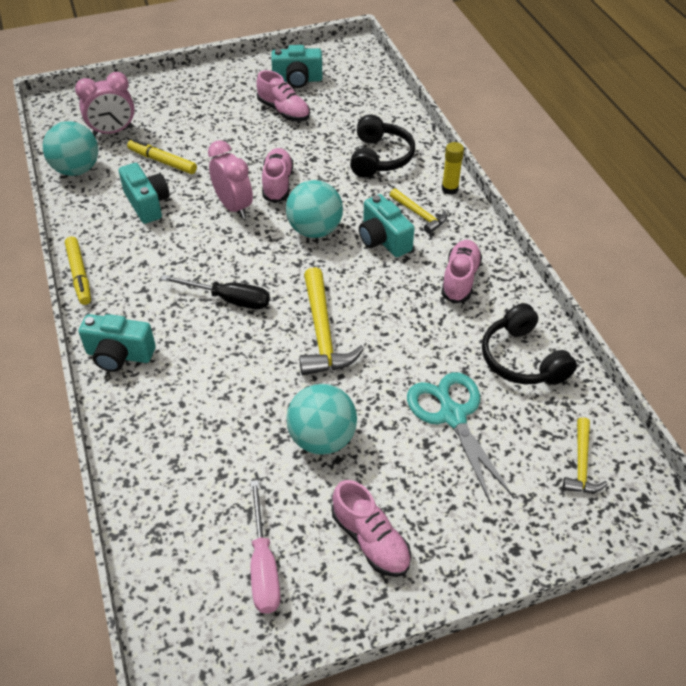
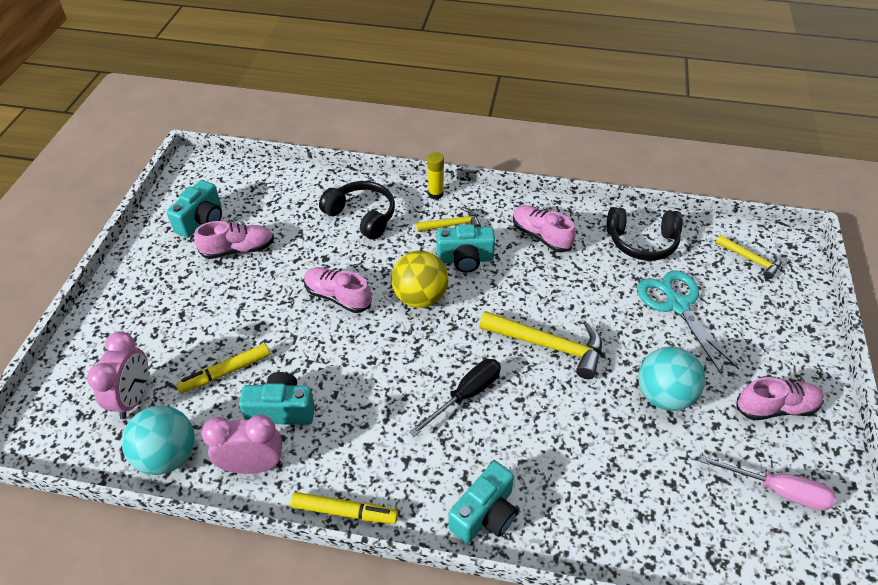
camera: 60 degrees left, 0 degrees up
pink clock [208,140,253,219] -> pink clock moved to [202,415,282,474]
turquoise ball [286,180,343,238] -> yellow ball [391,251,448,308]
turquoise scissors [407,372,513,504] -> turquoise scissors turned 60 degrees clockwise [637,271,739,375]

